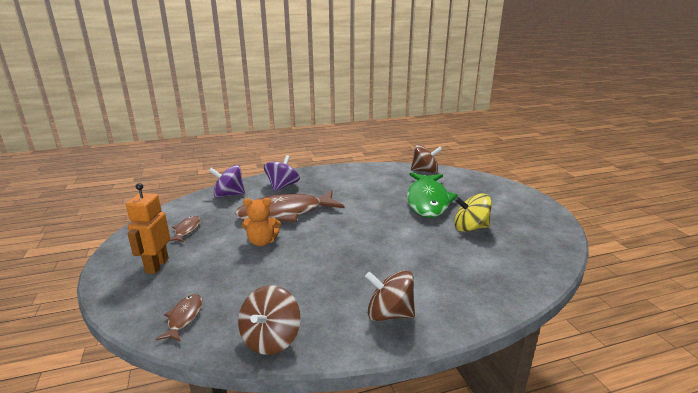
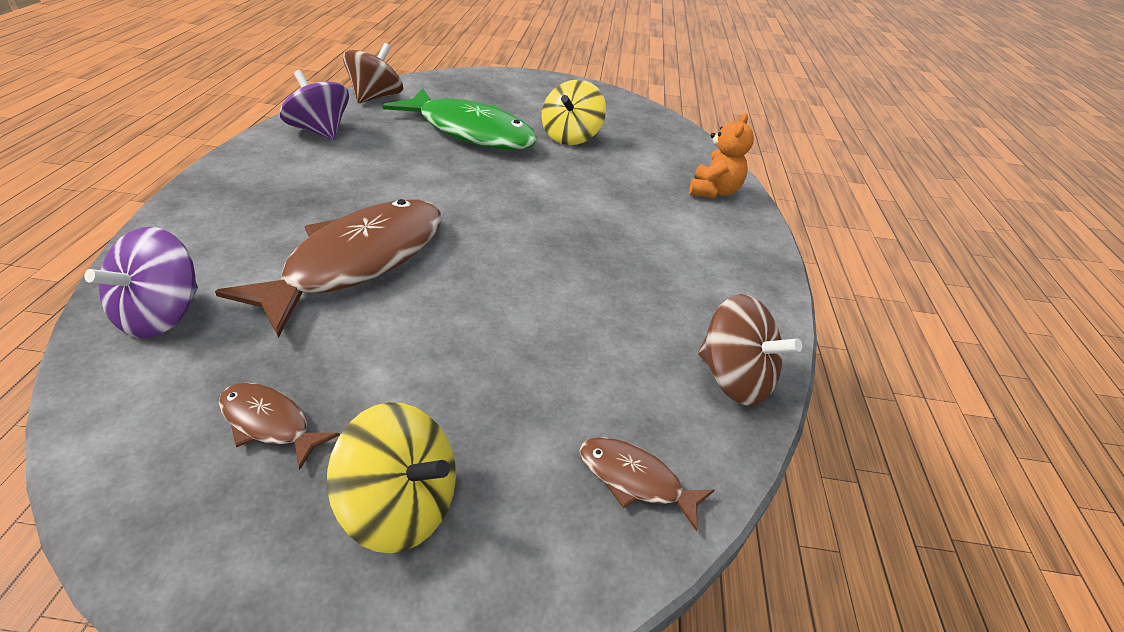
camera: 70 degrees left, 15 degrees up
orange robot [126,183,170,274] -> yellow spinning top [327,402,456,553]
brown fish [235,190,344,222] -> brown fish turned 150 degrees counterclockwise [215,199,441,338]
orange teddy bear [242,198,281,246] -> orange teddy bear moved to [689,113,754,198]
purple spinning top [264,155,300,191] -> purple spinning top moved to [280,70,349,140]
brown spinning top [365,270,415,321] -> none

